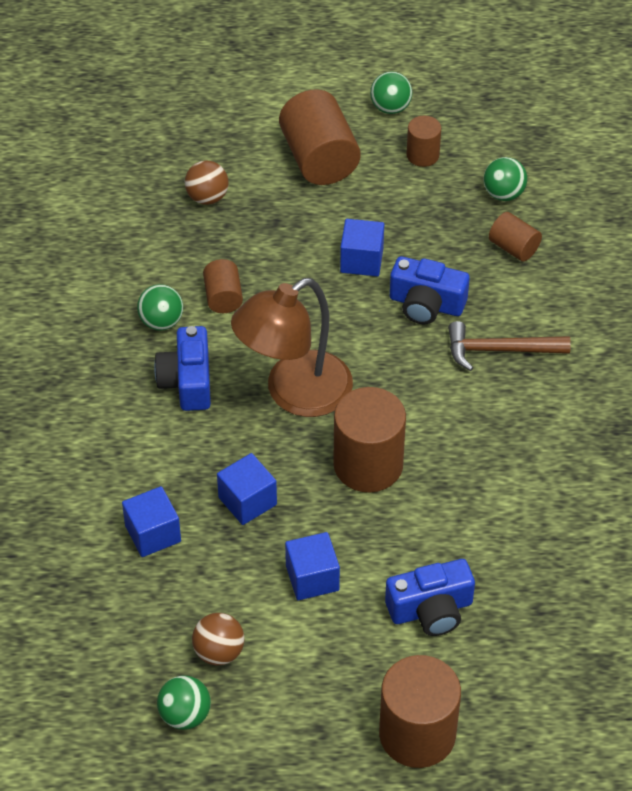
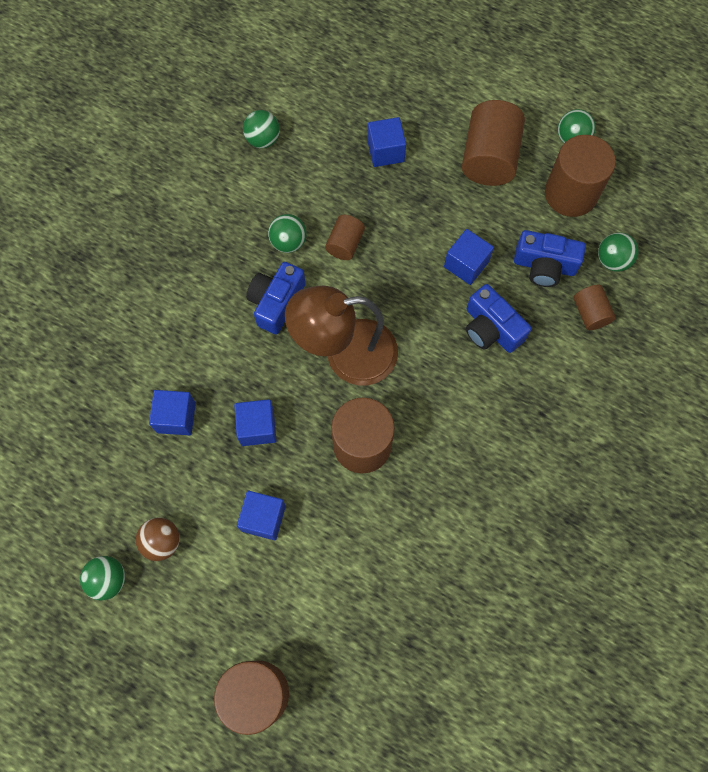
camera: 30 degrees right, 20 degrees up
brown ball [185,160,229,205] -> blue cube [367,117,406,167]
blue camera [385,559,475,636] -> blue camera moved to [514,230,586,287]
brown cylinder [407,116,441,167] -> brown cylinder [545,135,616,217], size x1.87
brown hammer [448,321,571,371] -> none
none -> green ball [243,110,280,148]

